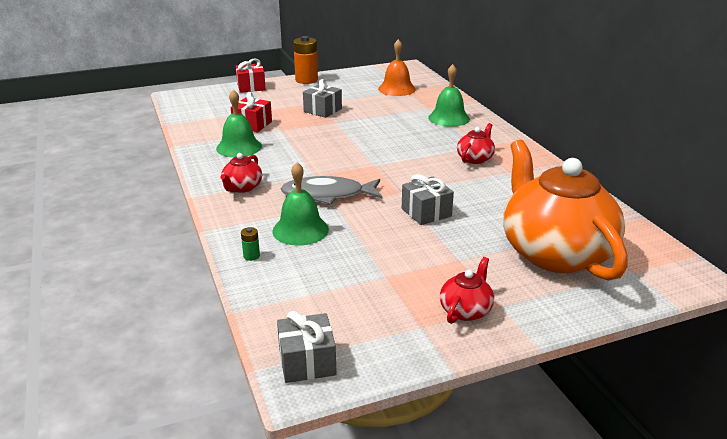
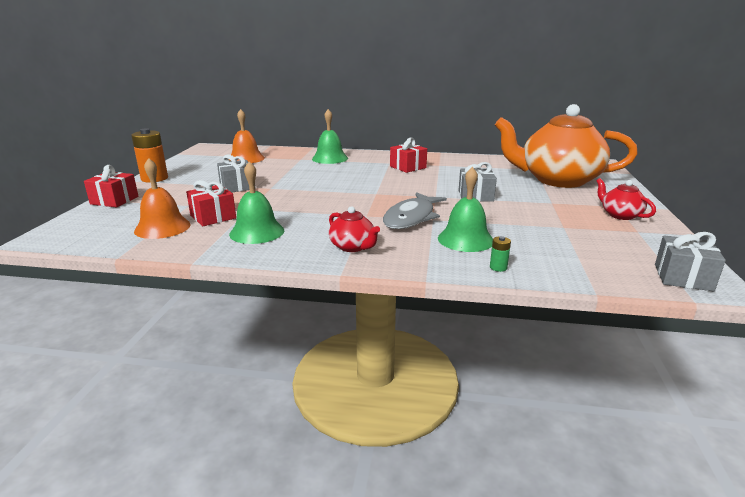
camera: 60 degrees left, 5 degrees down
red teapot [457,123,495,164] -> red gift [390,138,427,173]
none -> orange bell [134,158,191,239]

